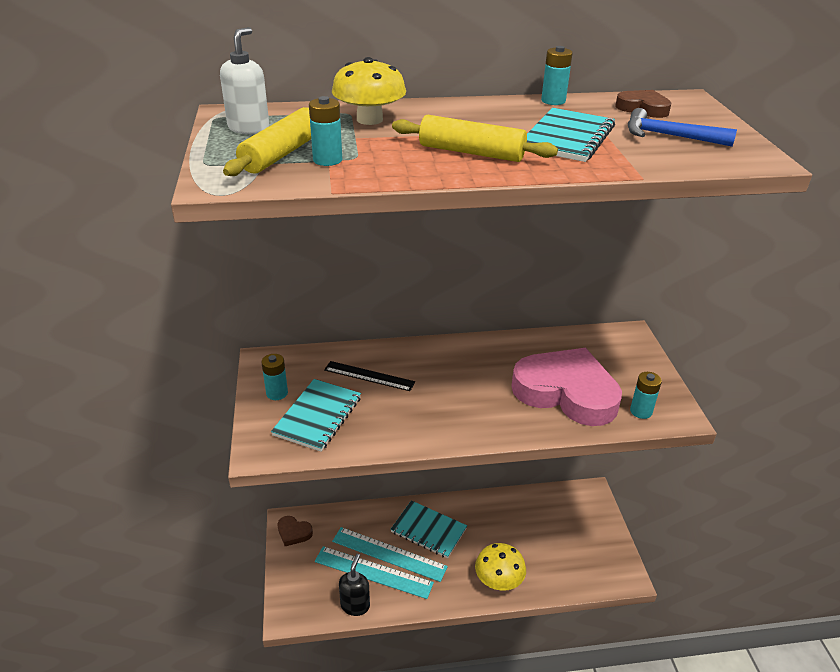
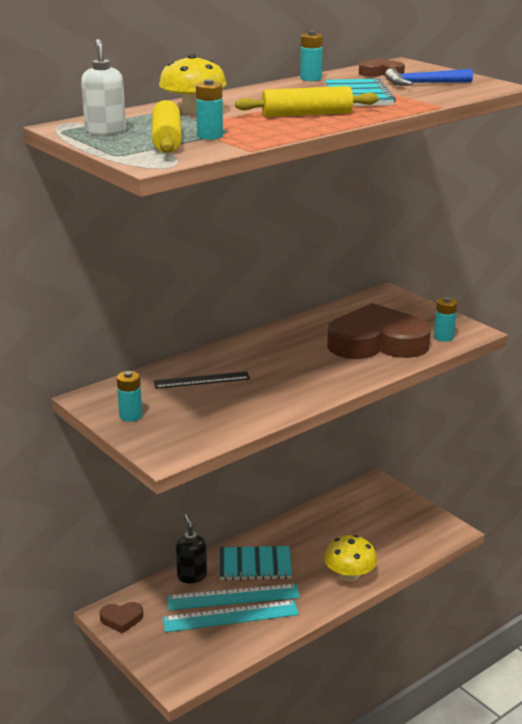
camera: 30 degrees left, 10 degrees down
turquoise notebook [271,379,361,452] -> none
black soap dispenser [339,554,370,616] -> black soap dispenser moved to [176,515,207,583]
pink heart [511,348,622,426] -> brown heart [327,303,431,359]

